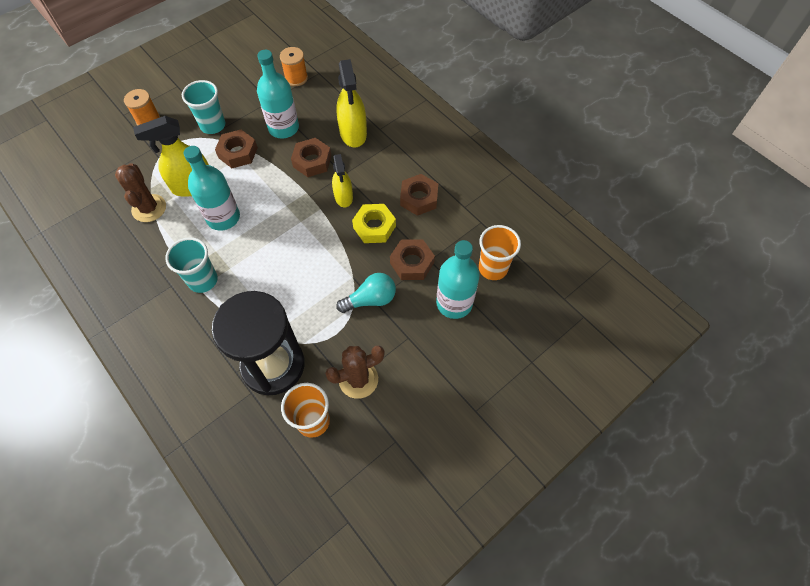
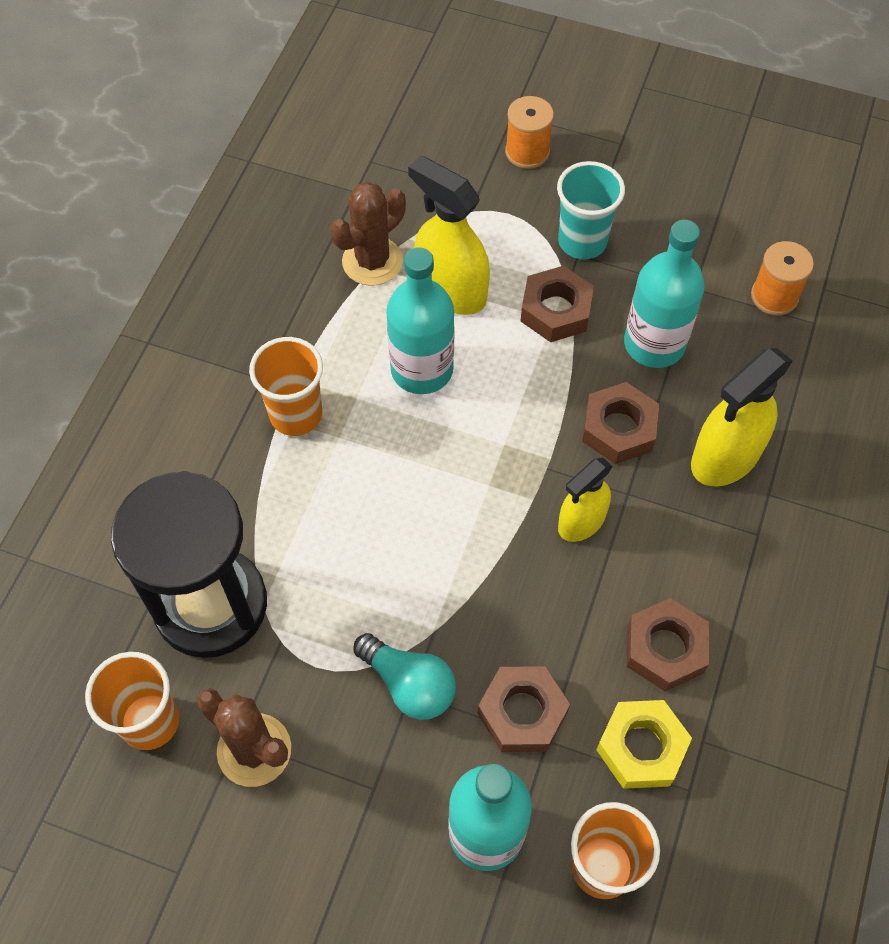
camera: 60 degrees right, 0 degrees up
turquoise cup [165,237,218,293] -> orange cup [249,337,323,436]
yellow nut [352,204,396,243] -> yellow nut moved to [596,700,692,789]

